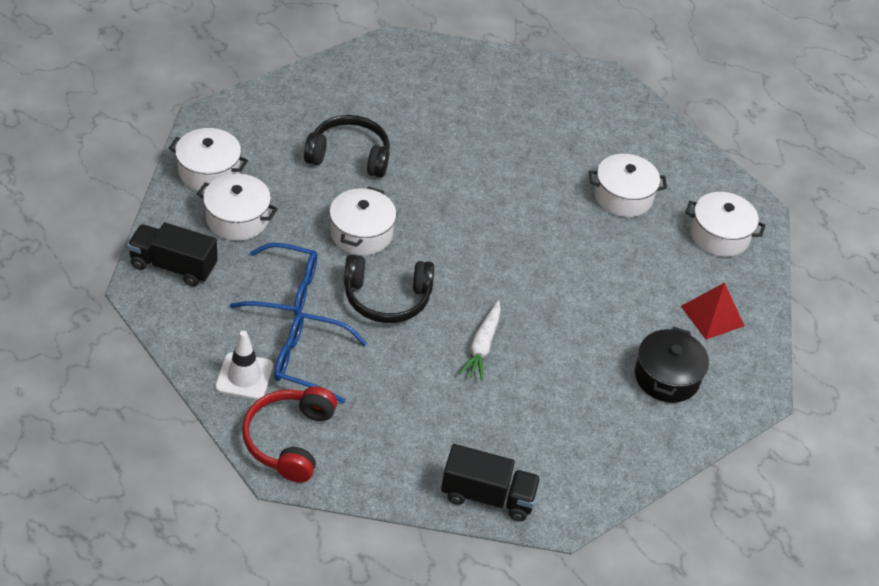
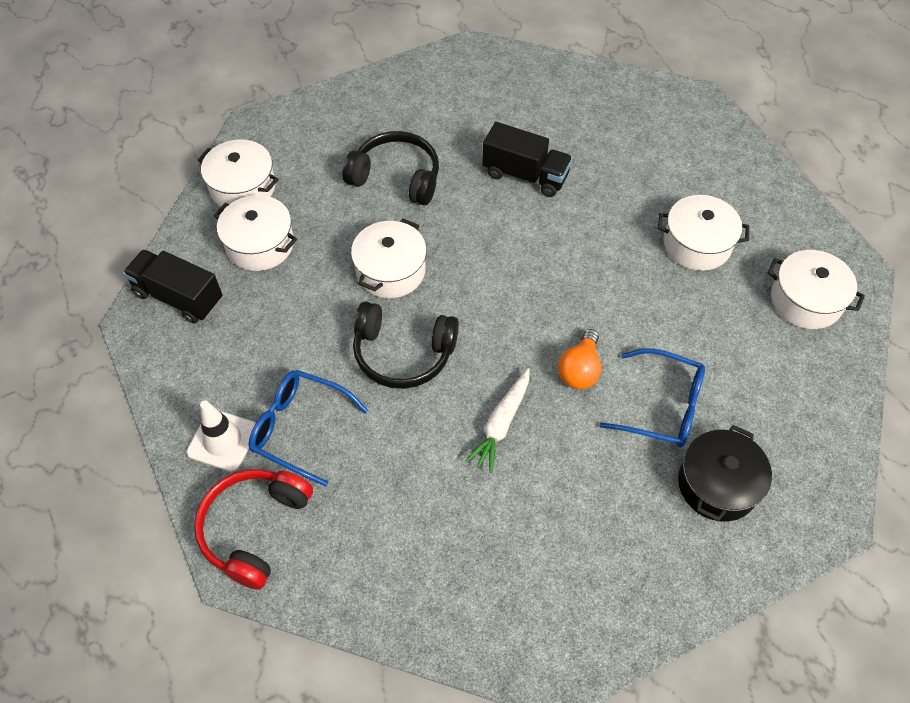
camera: 15 degrees right, 10 degrees up
blue glasses [230,243,317,316] -> blue glasses moved to [600,348,705,447]
black truck [441,444,541,521] -> black truck moved to [482,122,573,197]
red pyramid [681,282,745,340] -> none
none -> orange light bulb [558,329,602,389]

